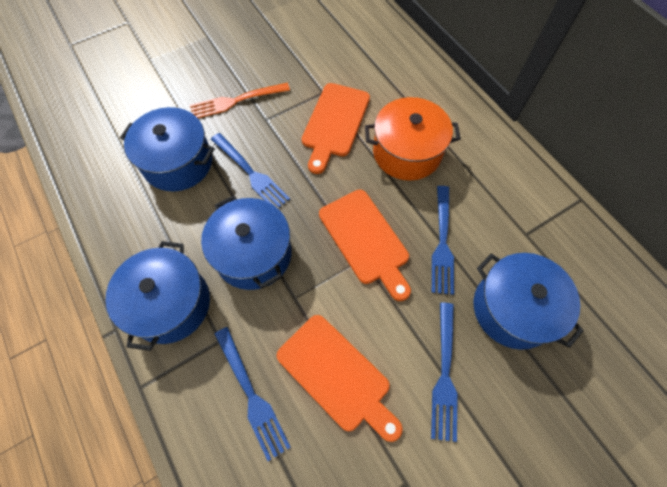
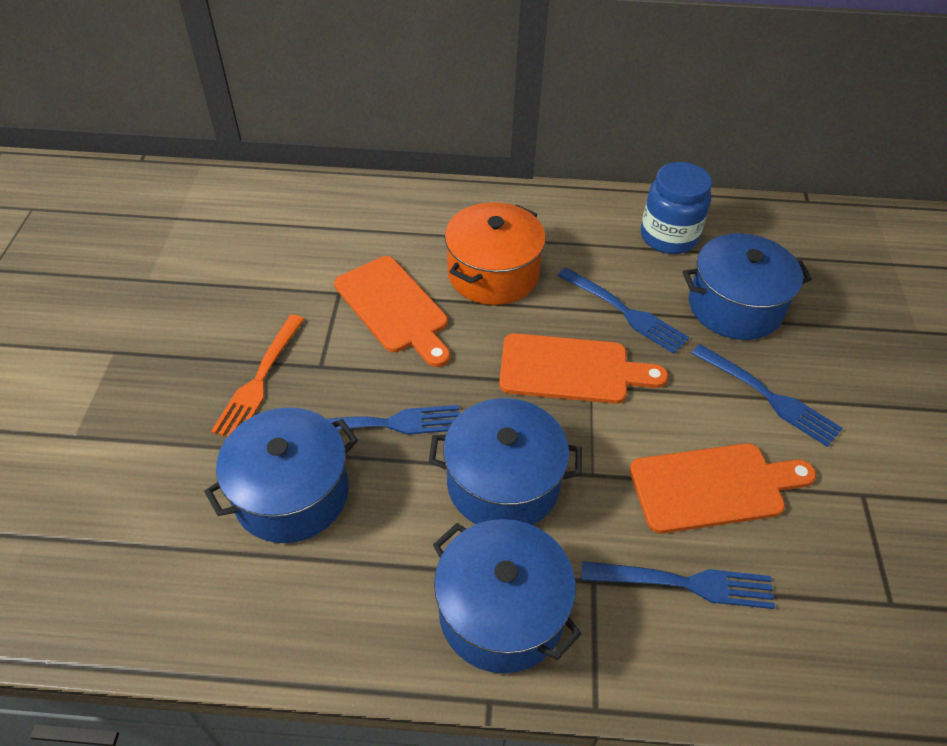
camera: 55 degrees left, 15 degrees down
none -> blue jar [641,162,712,254]

